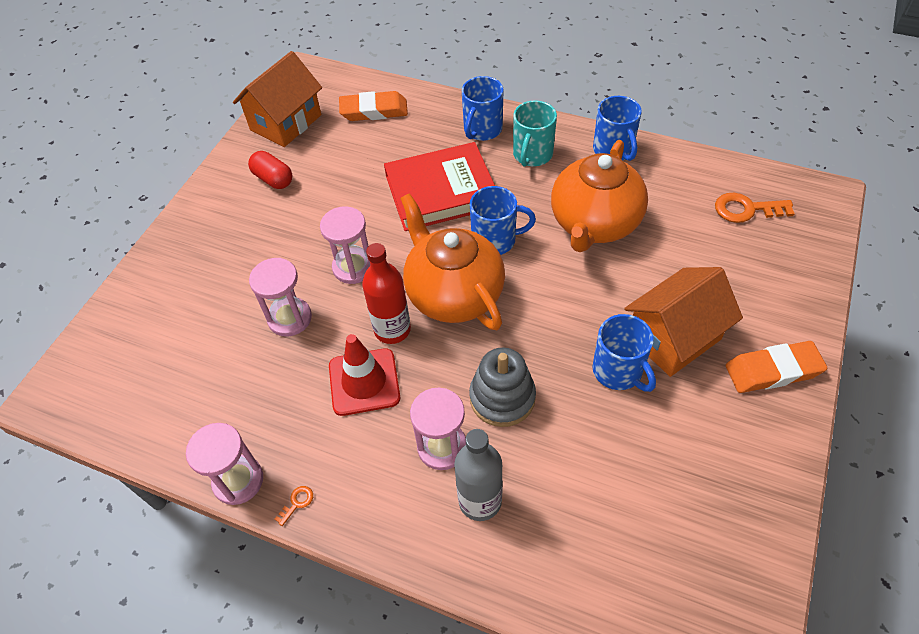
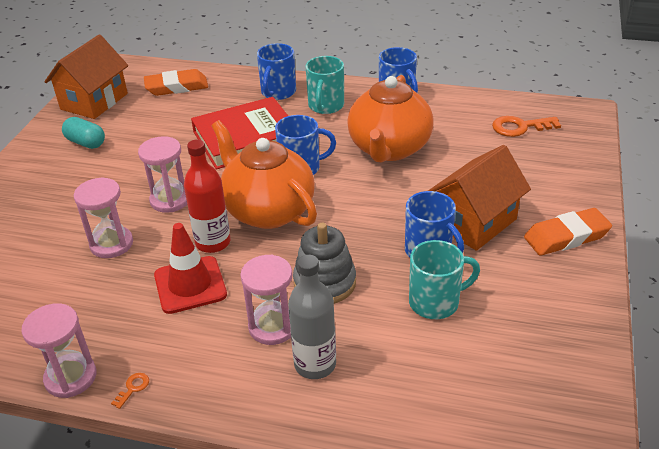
camera: 10 degrees left, 15 degrees down
red capsule [248,151,292,189] -> turquoise capsule [62,117,105,149]
none -> turquoise mug [409,240,480,319]

